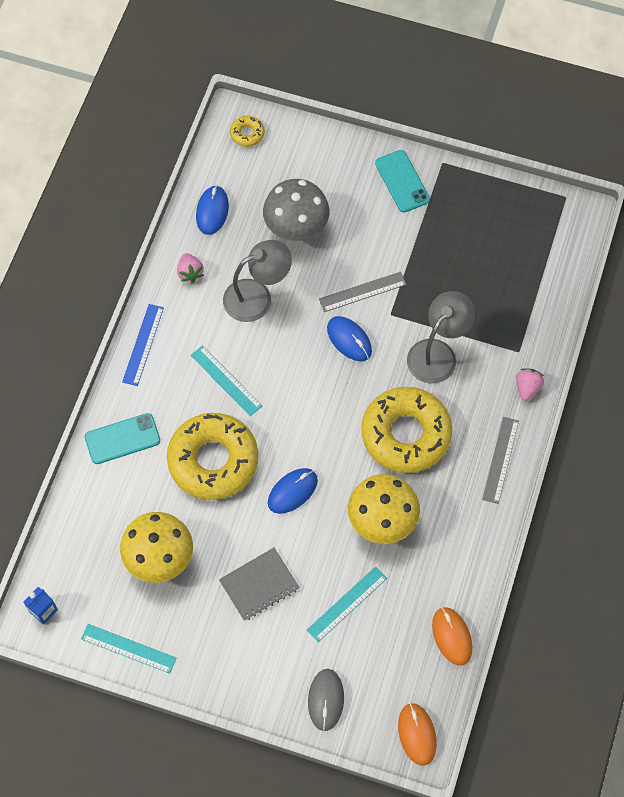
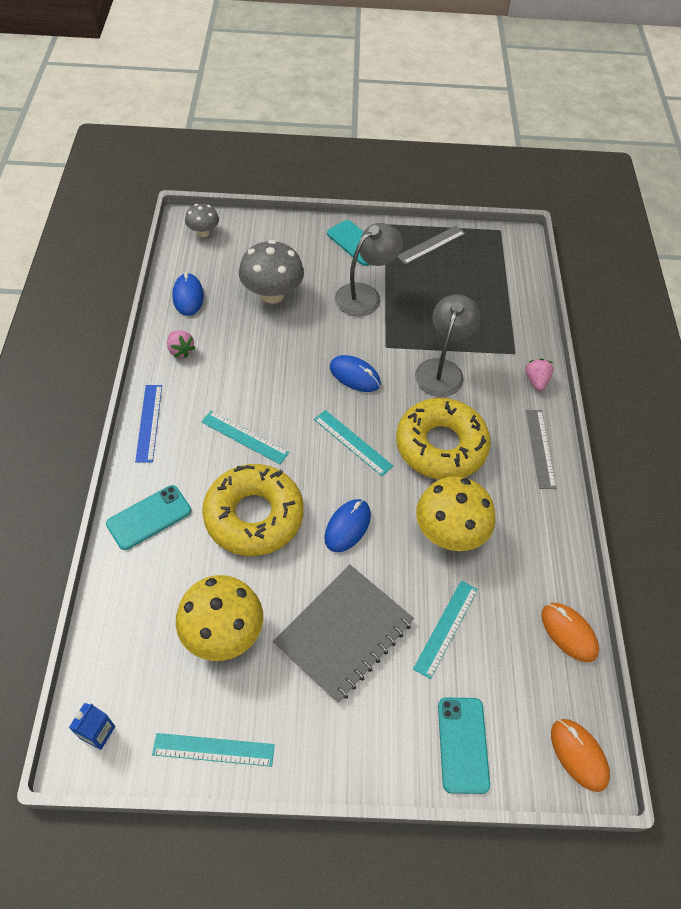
camera: 20 degrees left, 10 degrees down
grey notebook [219,548,300,621] -> grey notebook [273,564,414,703], size x1.53
grey lamp [223,240,292,322] -> grey lamp moved to [335,223,403,316]
yellow donut [230,116,265,147] -> grey mushroom [185,204,219,237]
grey mouse [308,669,344,731] -> turquoise phone [438,697,490,794]
grey ruler [319,272,407,312] -> grey ruler moved to [398,225,465,265]
none -> turquoise ruler [314,410,393,476]

